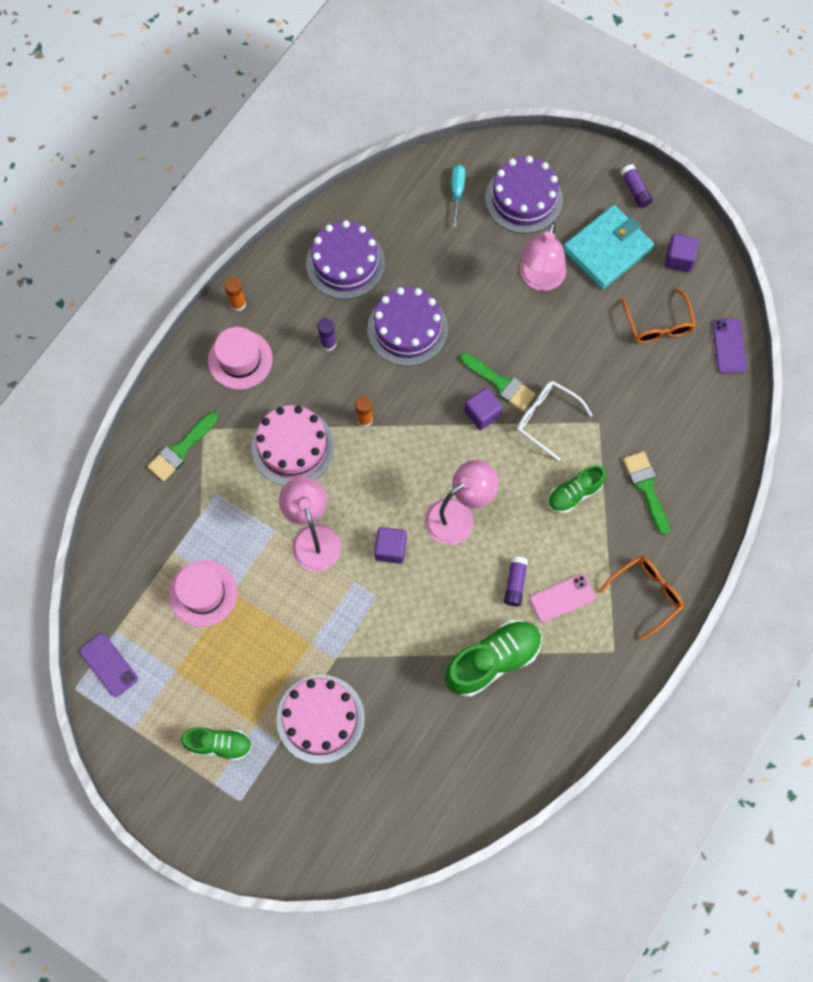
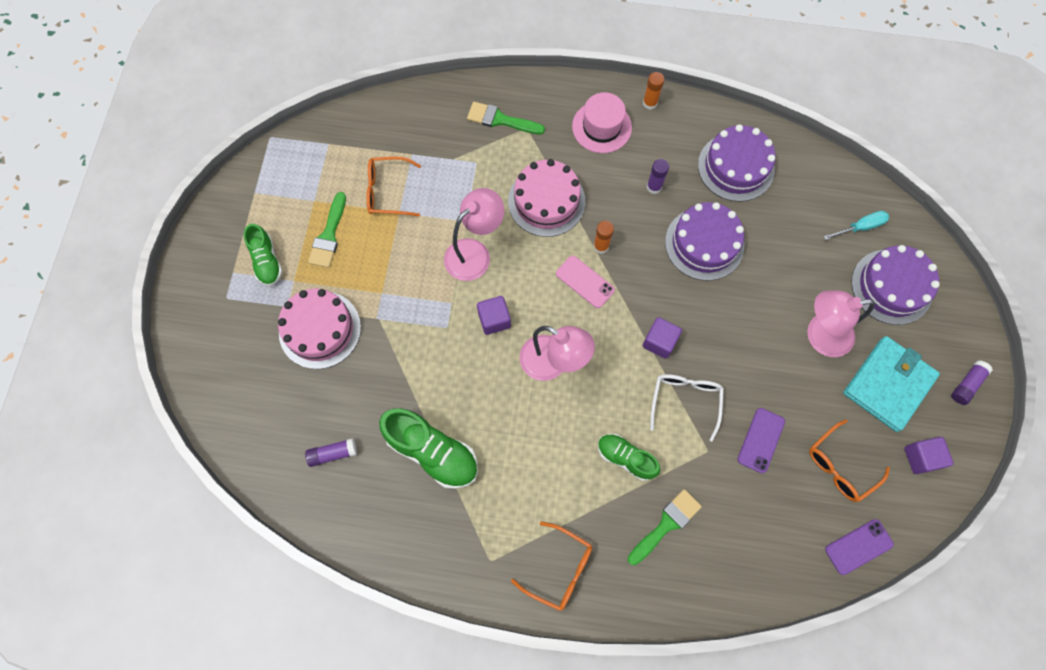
camera: 65 degrees right, 0 degrees up
purple phone [80,633,138,697] -> purple phone moved to [738,408,785,473]
pink hat [169,560,238,627] -> orange glasses [366,156,421,216]
green brush [460,353,536,411] -> green brush moved to [308,192,346,268]
purple glue stick [504,556,528,606] -> purple glue stick moved to [305,438,357,467]
pink phone [529,574,596,623] -> pink phone moved to [556,256,615,308]
turquoise wallet [563,205,654,289] -> turquoise wallet turned 75 degrees counterclockwise [843,336,940,432]

